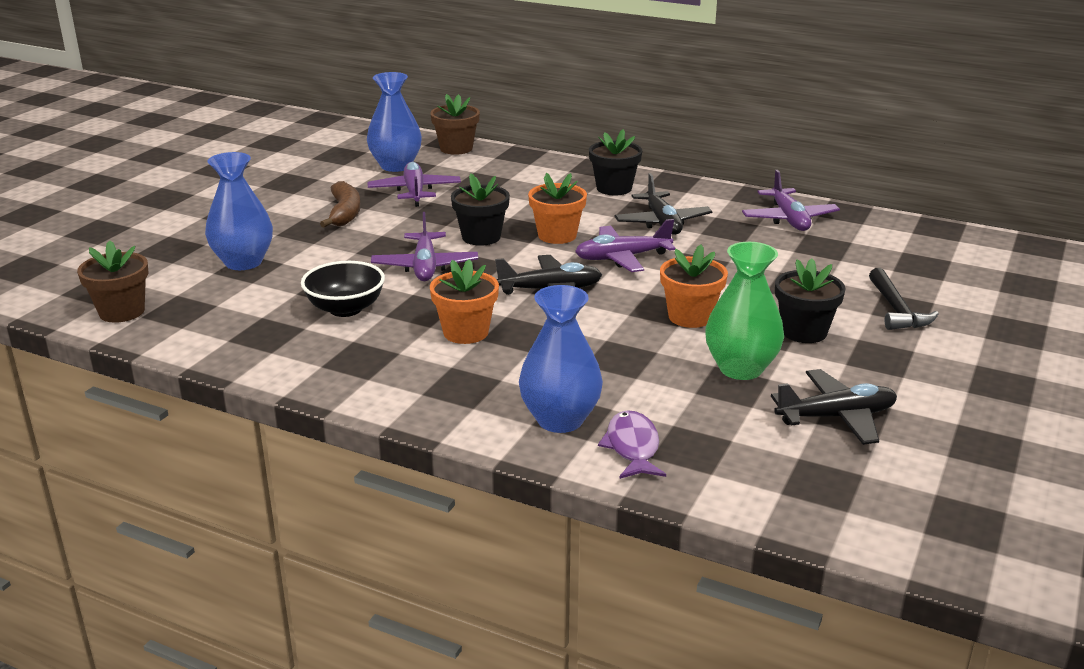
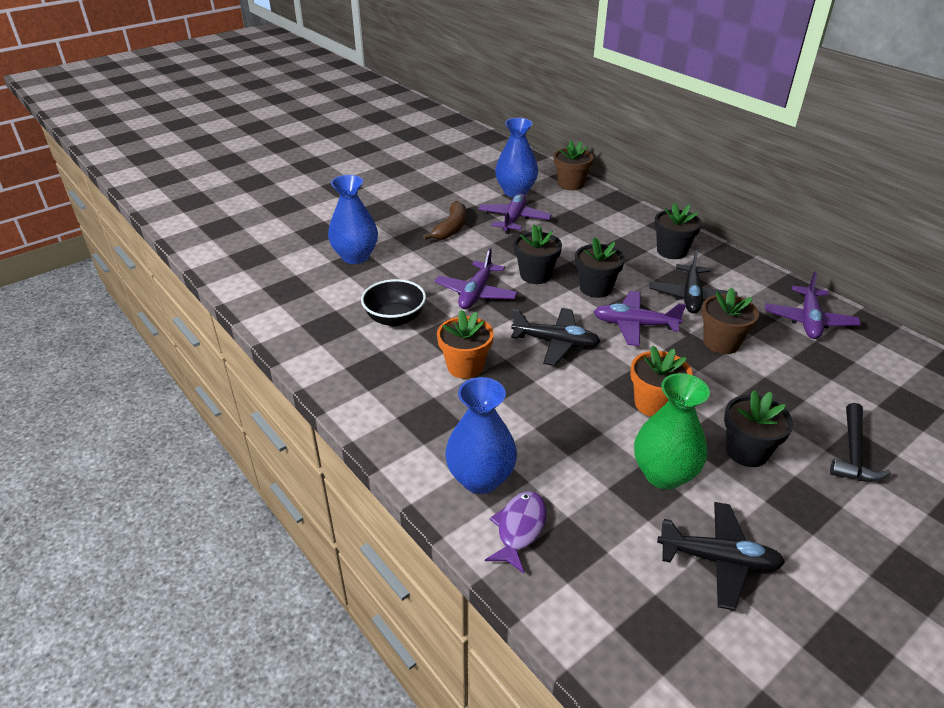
camera: 25 degrees right, 10 degrees up
brown flower pot [77,240,148,323] -> brown flower pot moved to [701,287,759,354]
orange flower pot [528,173,587,244] -> black flower pot [575,237,625,298]

